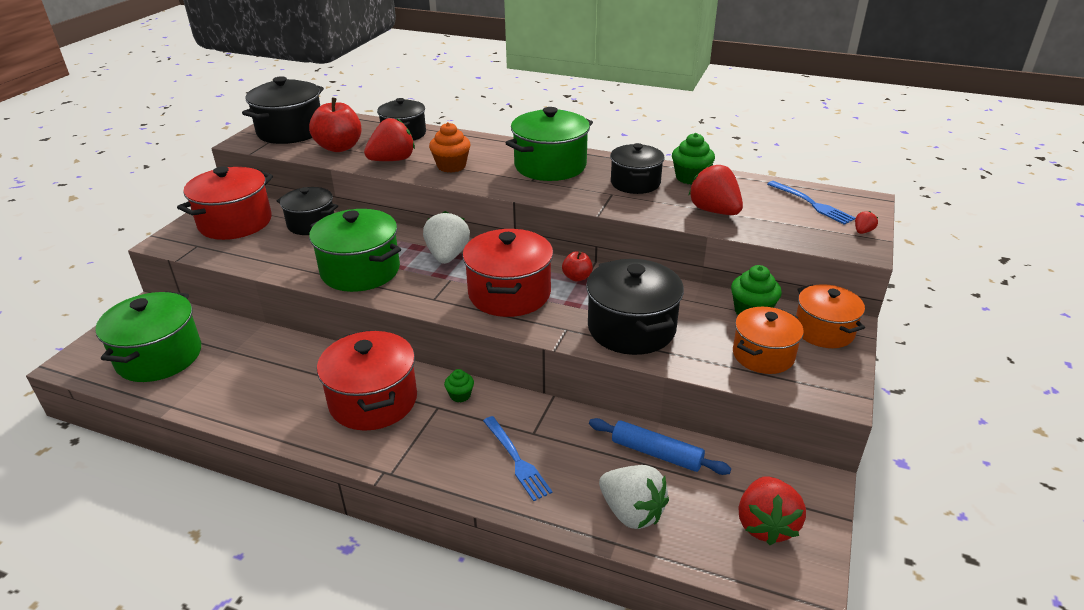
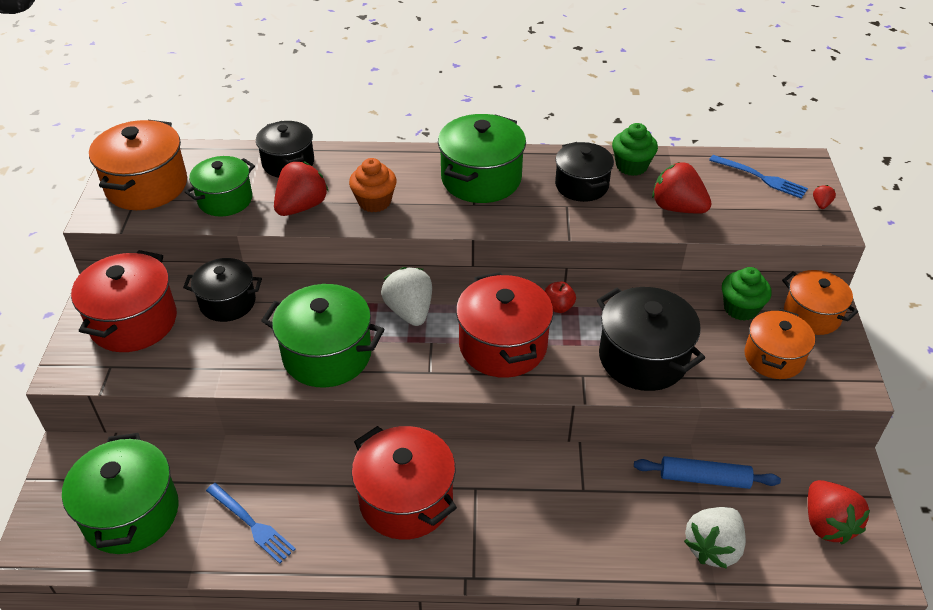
camera: 20 degrees left, 10 degrees up
black pot [242,76,324,144] -> orange pot [89,120,187,210]
red apple [309,97,362,152] -> green pot [185,156,255,217]
green cupcake [444,369,474,403] -> none
blue fork [483,416,553,501] -> blue fork moved to [206,483,296,564]
white strawberry [599,465,669,529] -> white strawberry turned 105 degrees clockwise [684,507,746,569]

